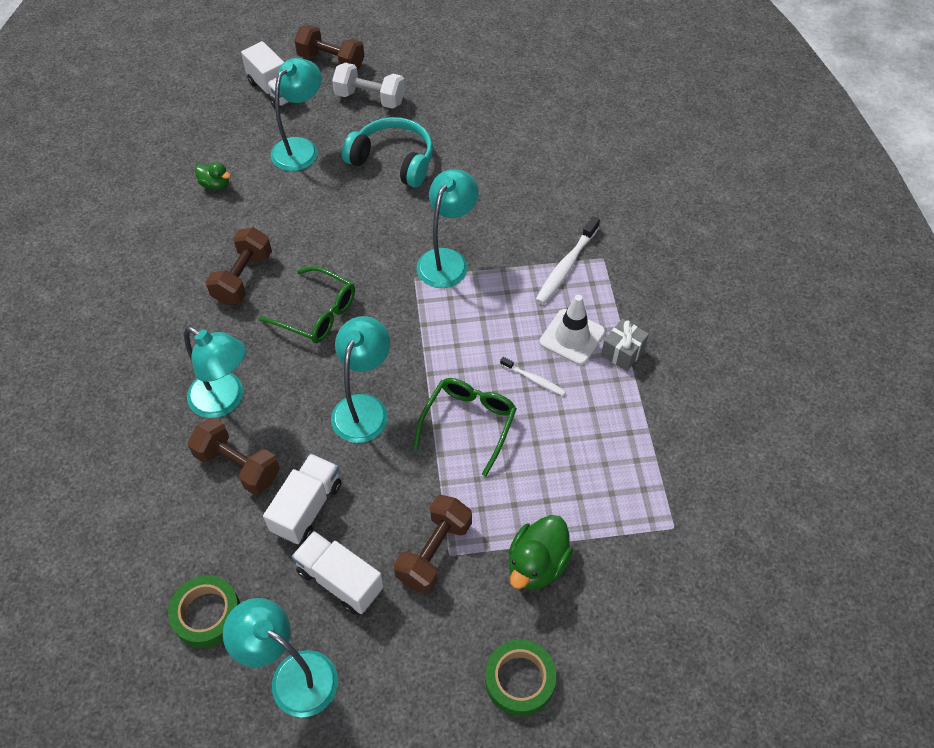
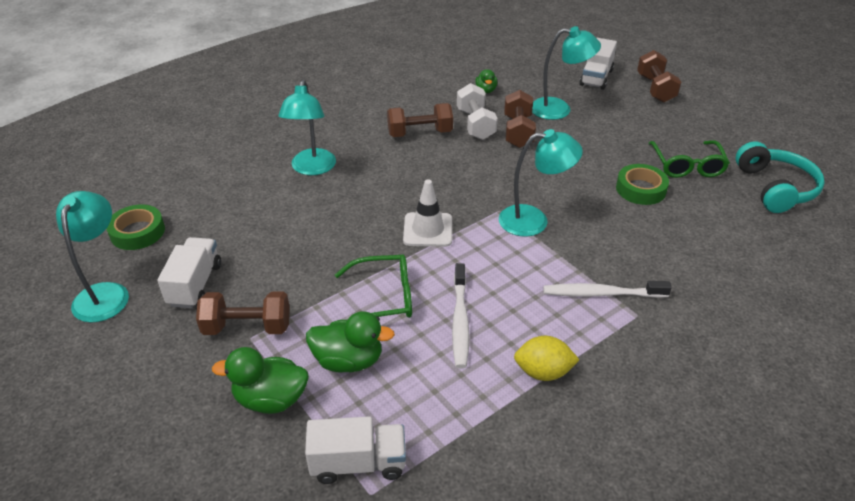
camera: 60 degrees right, 15 degrees down
brown dumbbell [188,418,280,495] -> brown dumbbell moved to [504,90,536,148]
green glasses [258,266,355,343] -> green glasses moved to [648,140,730,178]
white truck [263,454,342,544] -> white truck moved to [305,416,406,484]
turquoise lamp [331,316,390,443] -> none
white dumbbell [332,63,405,109] -> white dumbbell moved to [457,83,498,140]
turquoise headphones [342,117,433,188] -> turquoise headphones moved to [736,141,825,213]
green tape [485,639,556,716] -> green tape moved to [616,164,669,205]
white toothbrush [500,357,566,396] -> white toothbrush [452,263,469,368], size x1.74
white traffic cone [540,294,605,365] -> white traffic cone moved to [403,180,452,247]
grey gift [601,319,649,371] -> yellow lemon [514,336,579,381]
none -> green duck [306,311,395,373]

